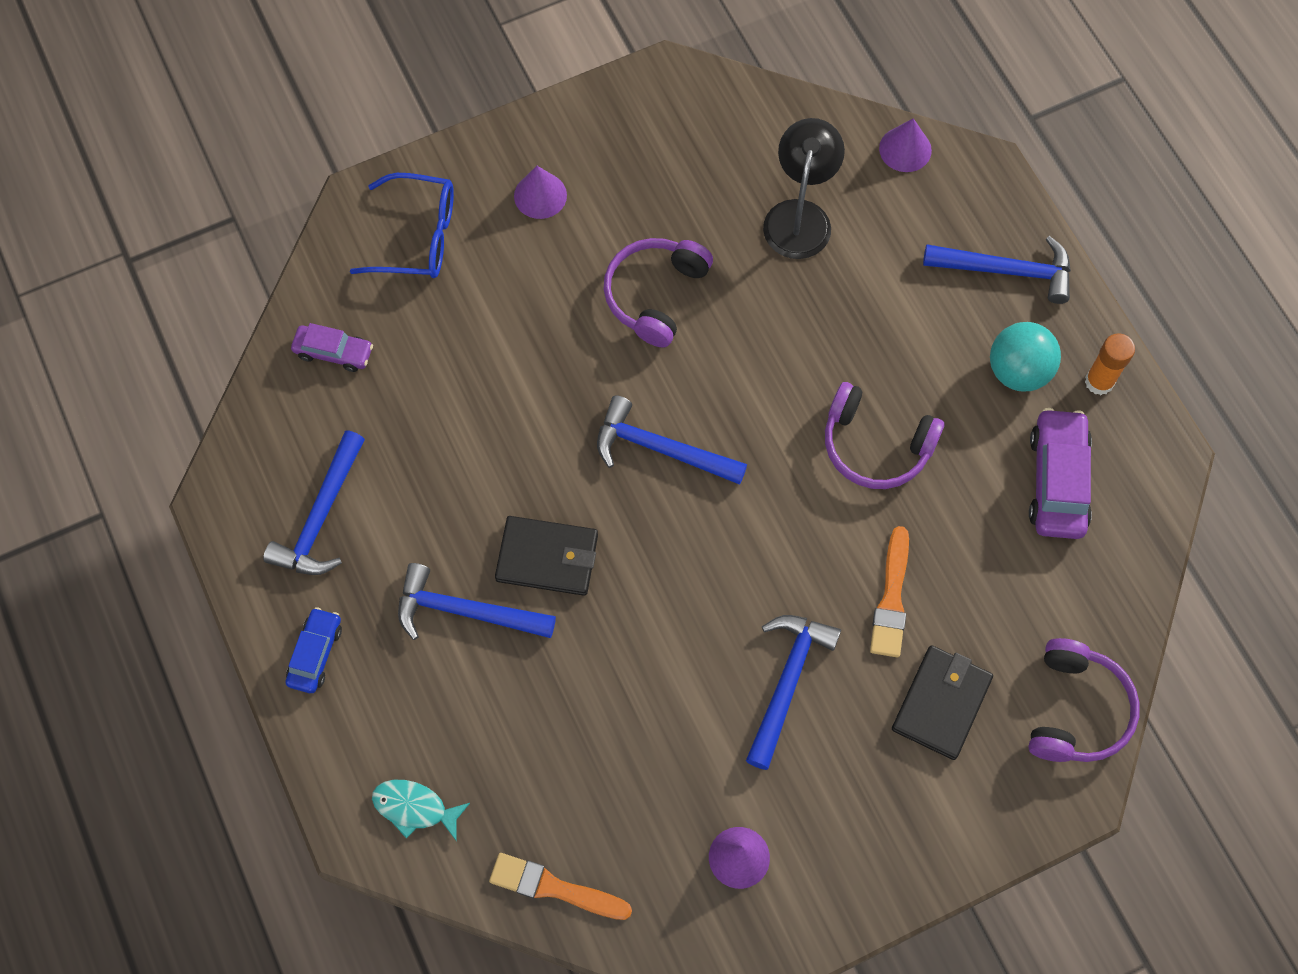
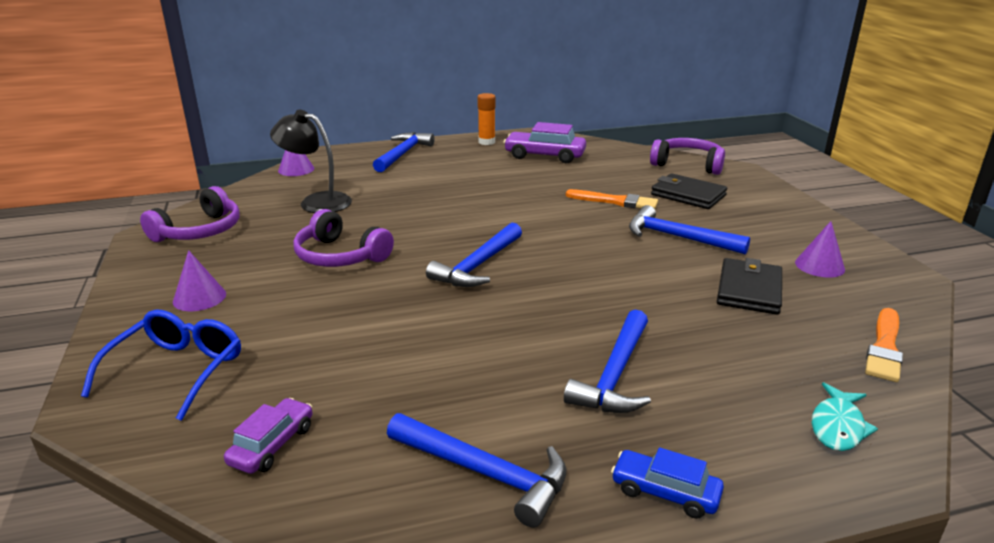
camera: 80 degrees left, 40 degrees down
black wallet [495,516,598,596] -> black wallet moved to [717,258,782,315]
purple headphones [825,382,944,489] -> purple headphones moved to [140,186,240,242]
turquoise ball [990,322,1061,391] -> none

